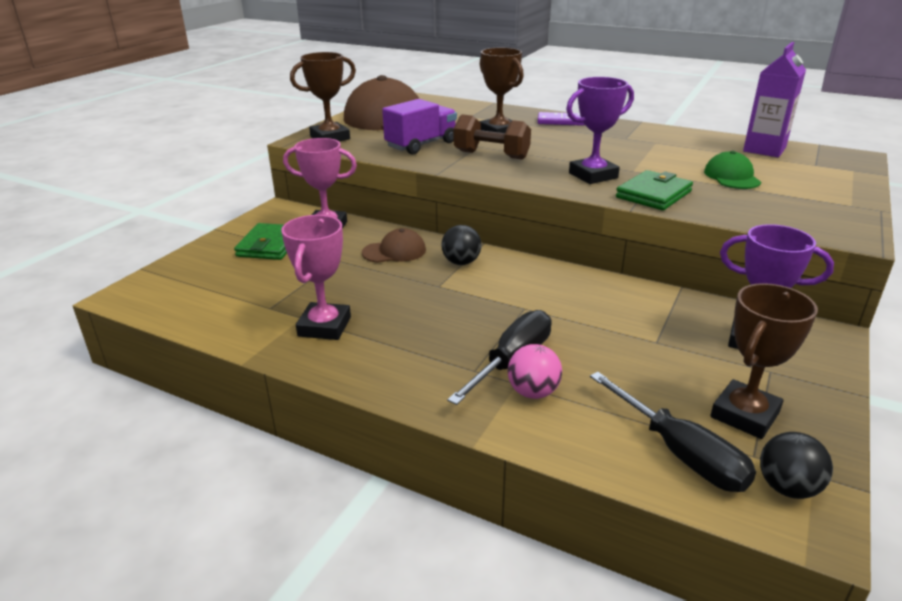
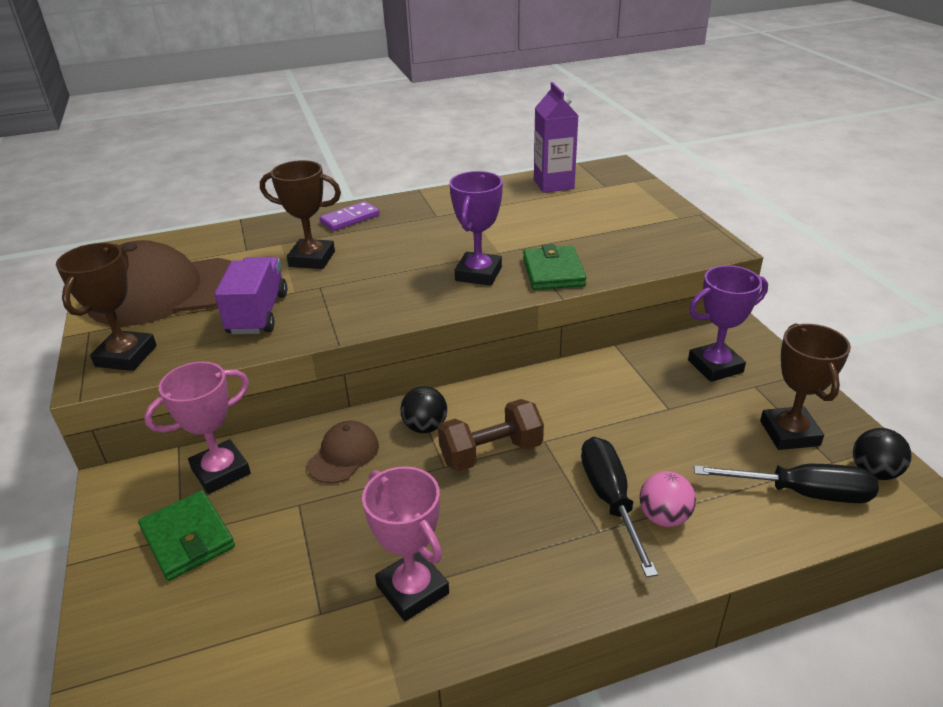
camera: 45 degrees left, 5 degrees up
brown dumbbell [454,115,531,159] -> brown dumbbell moved to [438,399,544,471]
green cap [704,151,761,189] -> none

